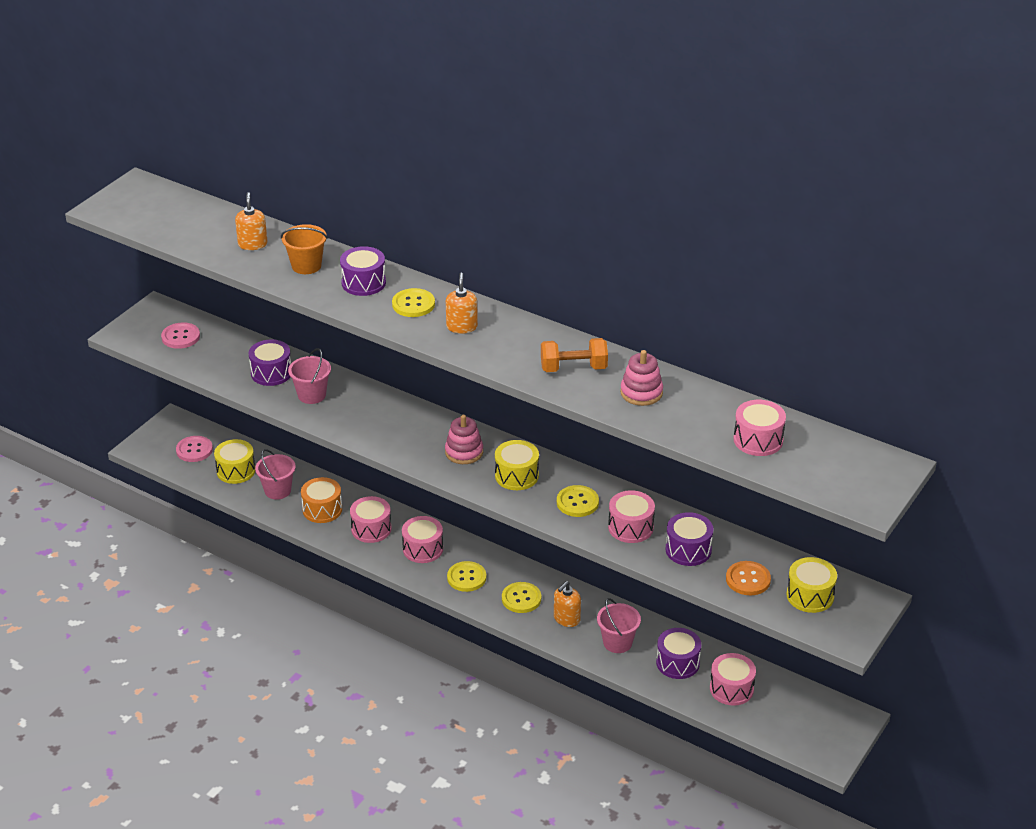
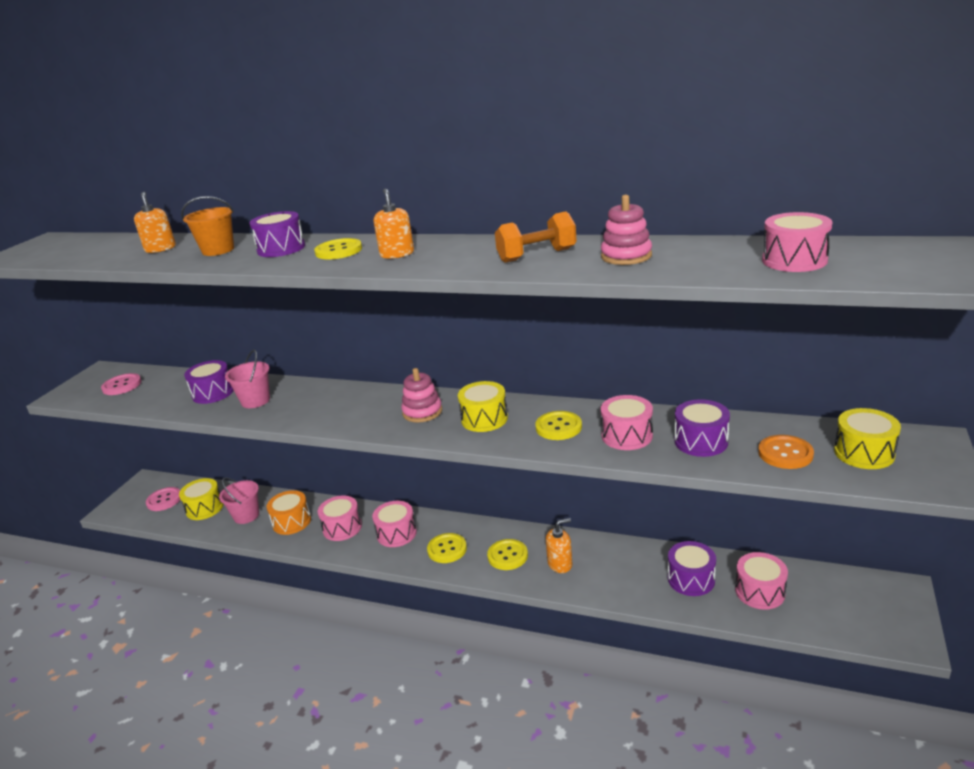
camera: 10 degrees left, 10 degrees down
orange soap dispenser [554,581,581,627] -> orange soap dispenser turned 135 degrees counterclockwise [546,518,572,573]
pink bucket [597,598,641,653] -> none

